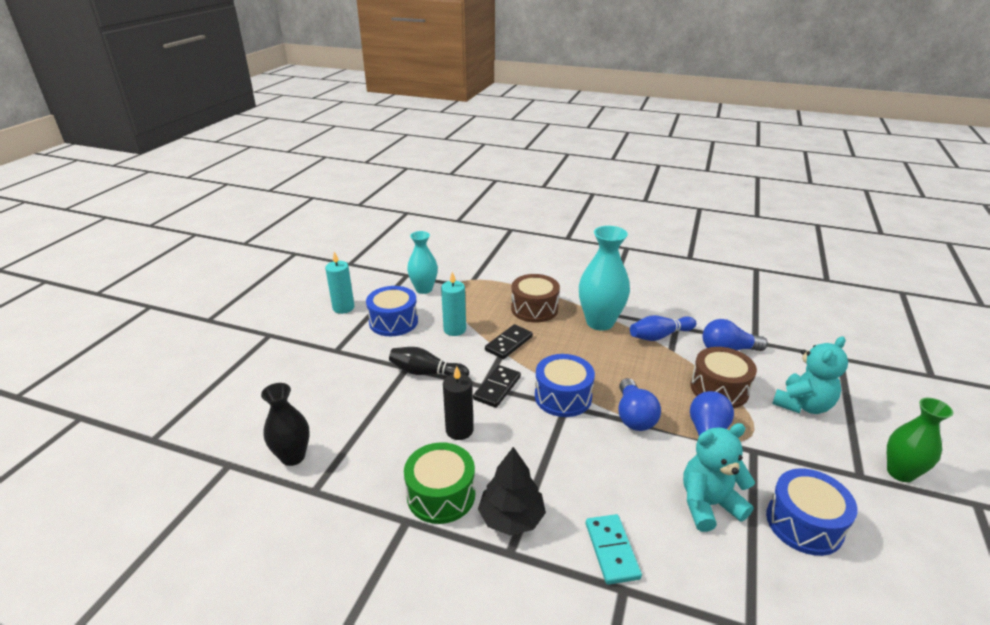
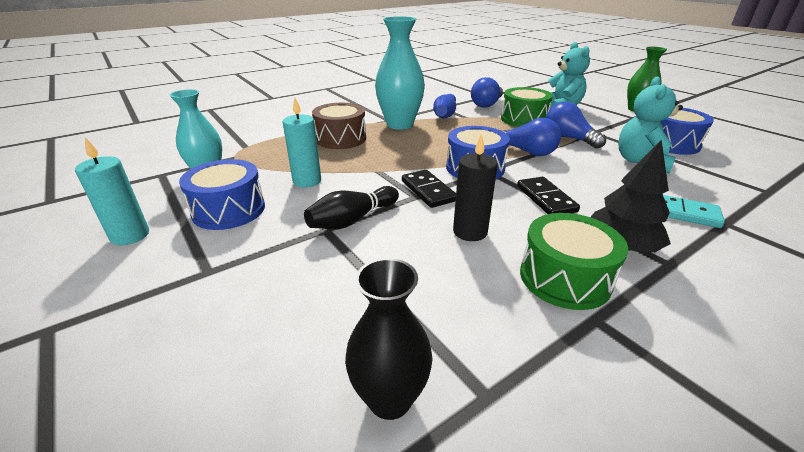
camera: 55 degrees left, 0 degrees up
black domino [485,324,533,359] -> black domino moved to [517,177,580,214]
brown drum [691,347,757,408] -> green drum [501,87,553,127]

